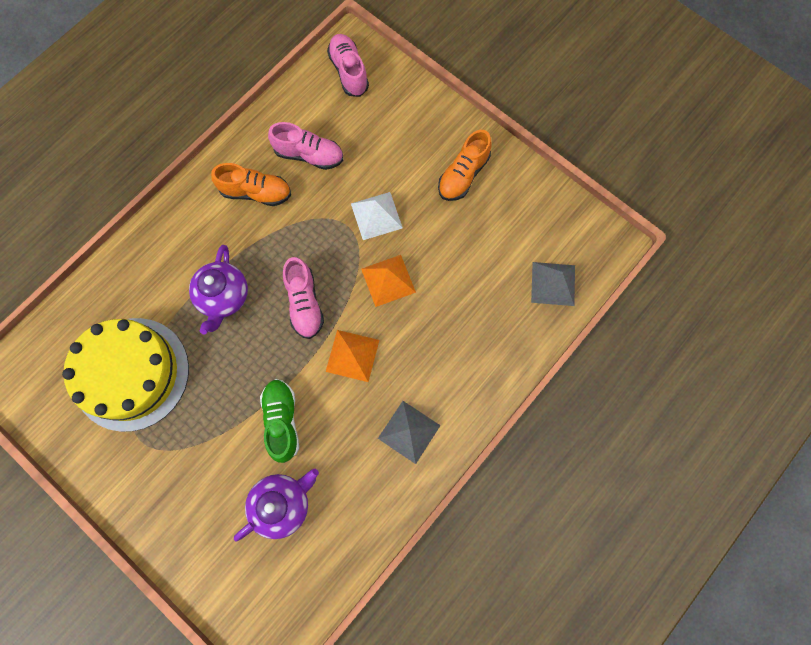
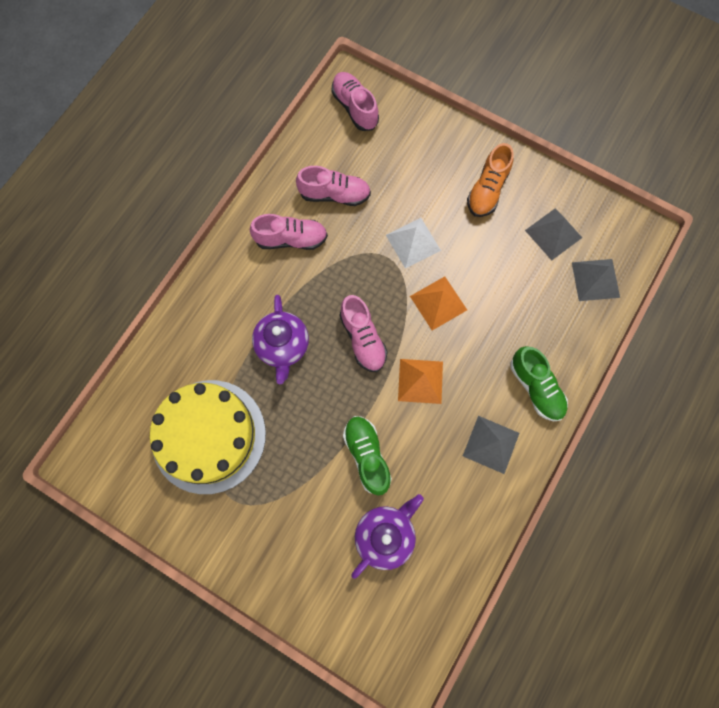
camera: 10 degrees left, 0 degrees up
orange shoe [211,163,291,206] -> pink shoe [250,214,328,250]
none -> green shoe [510,346,568,421]
none -> grey pyramid [525,208,582,260]

